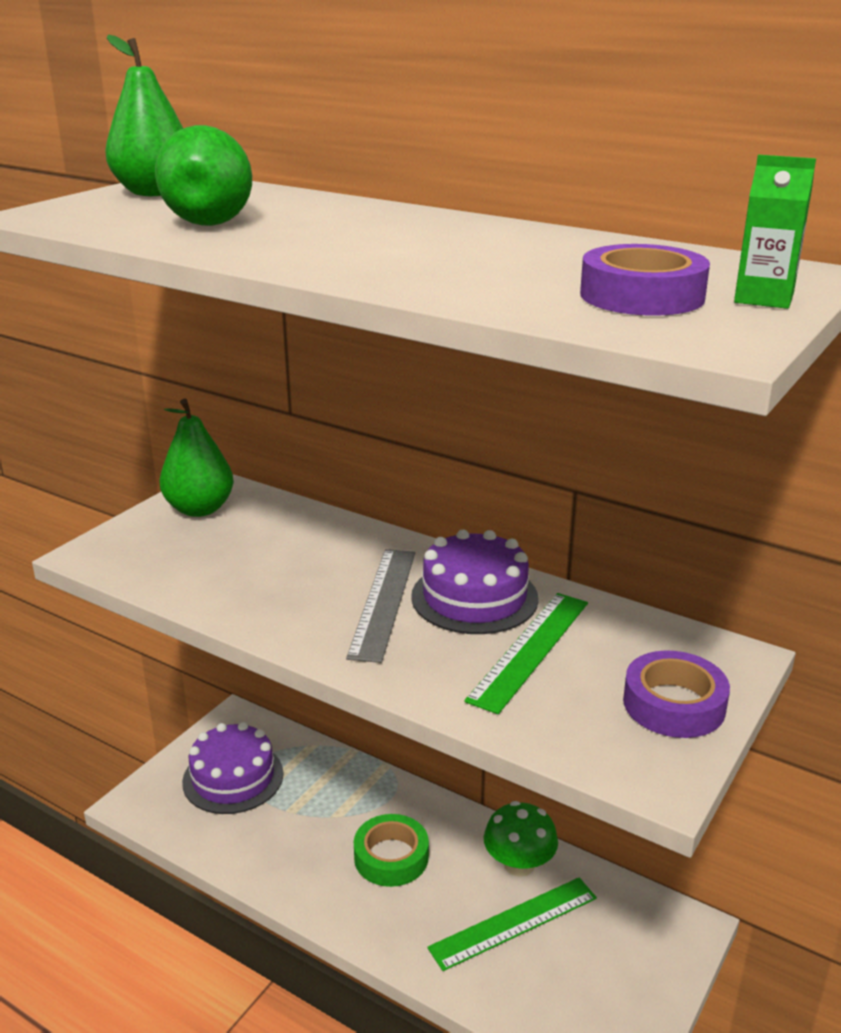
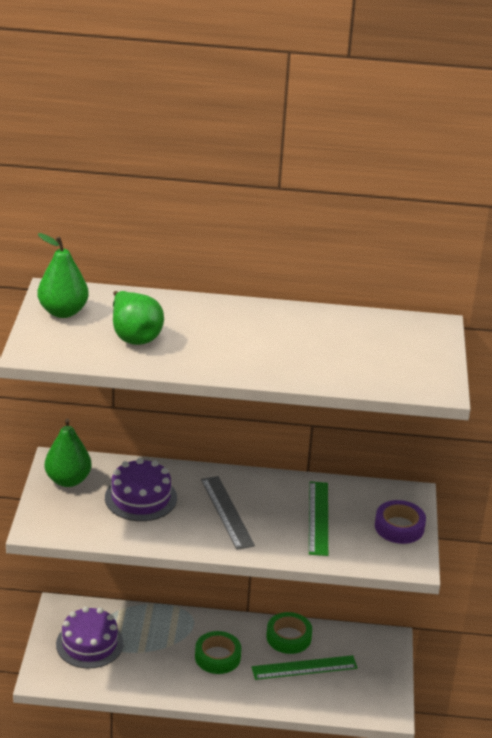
camera: 30 degrees left, 5 degrees up
purple cake [411,529,539,634] -> purple cake moved to [105,458,177,521]
green ruler [427,877,597,971] -> green ruler turned 45 degrees clockwise [252,655,357,680]
green mushroom [484,801,558,877] -> green tape [266,612,312,654]
purple tape [580,244,710,316] -> none
green carton [734,155,816,309] -> none

